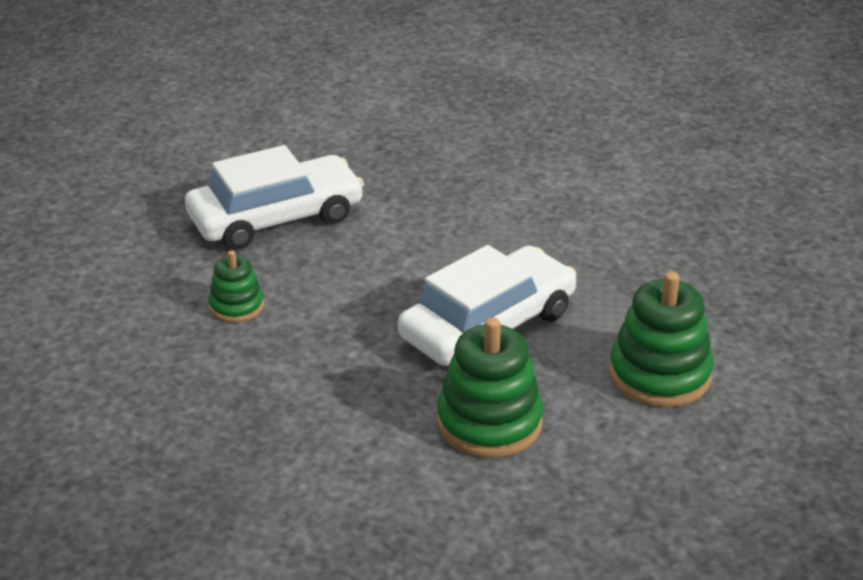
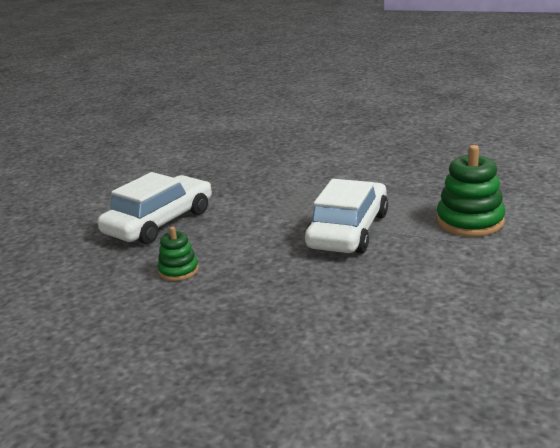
camera: 25 degrees left, 10 degrees down
green stacking toy [437,317,544,458] -> none

